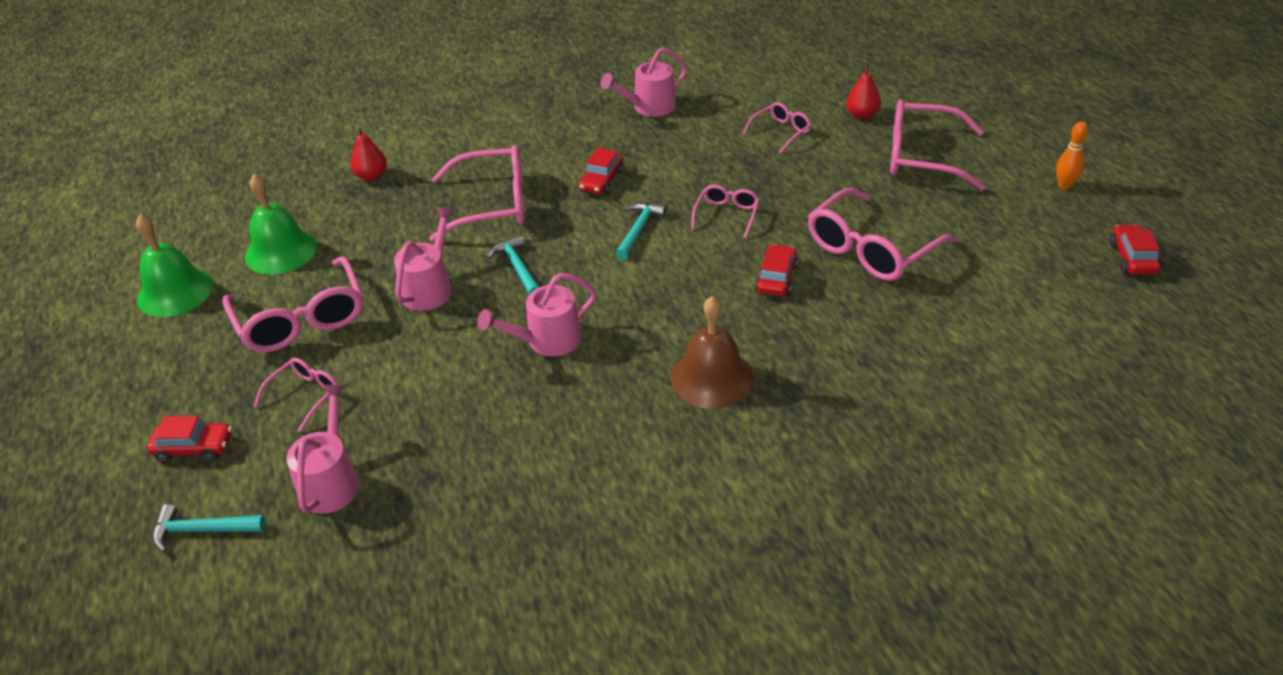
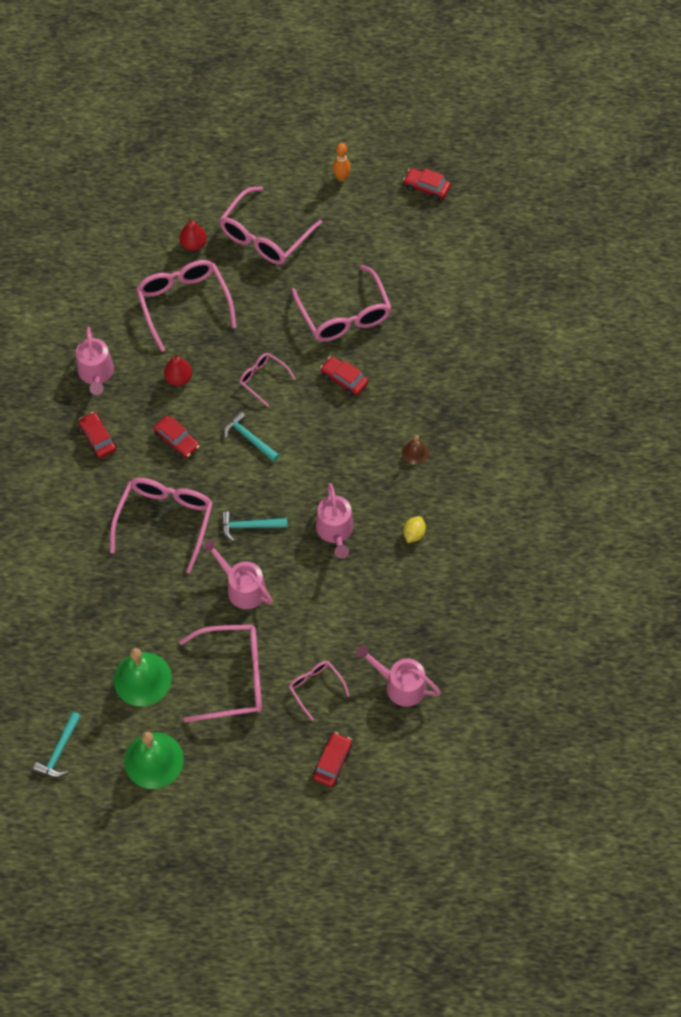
camera: 70 degrees left, 20 degrees up
turquoise hammer [153,504,266,552] -> turquoise hammer moved to [33,712,81,778]
red pear [351,127,387,181] -> red pear moved to [164,353,192,386]
brown bell [671,296,754,409] -> brown bell [402,435,429,465], size x0.50
pink glasses [742,102,812,153] -> pink glasses [136,260,236,352], size x1.91
none -> red car [78,412,117,458]
none -> yellow lemon [403,516,426,543]

